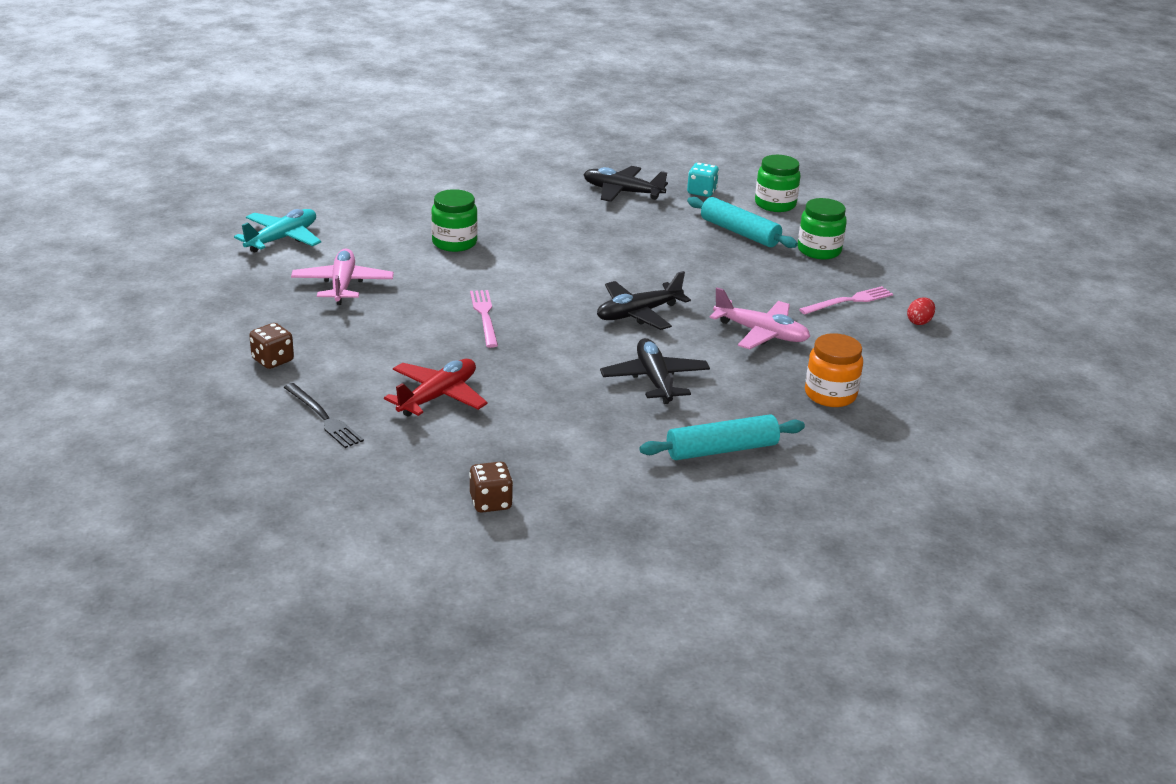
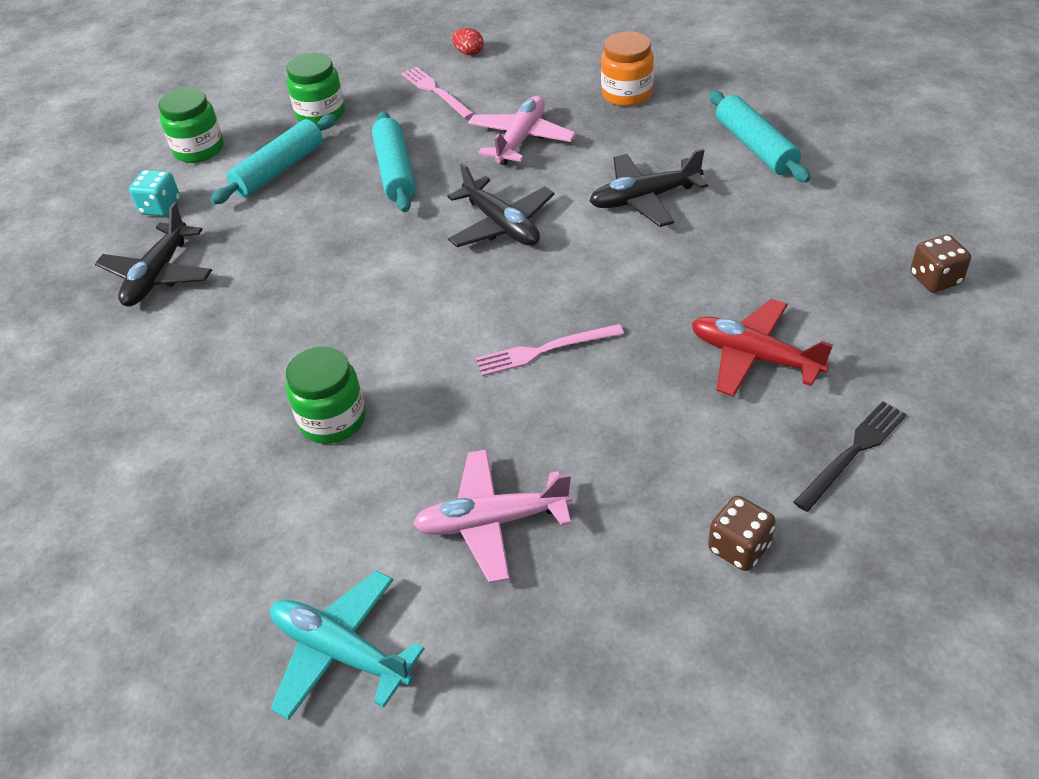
camera: 90 degrees left, 15 degrees up
none -> turquoise rolling pin [372,111,416,212]

